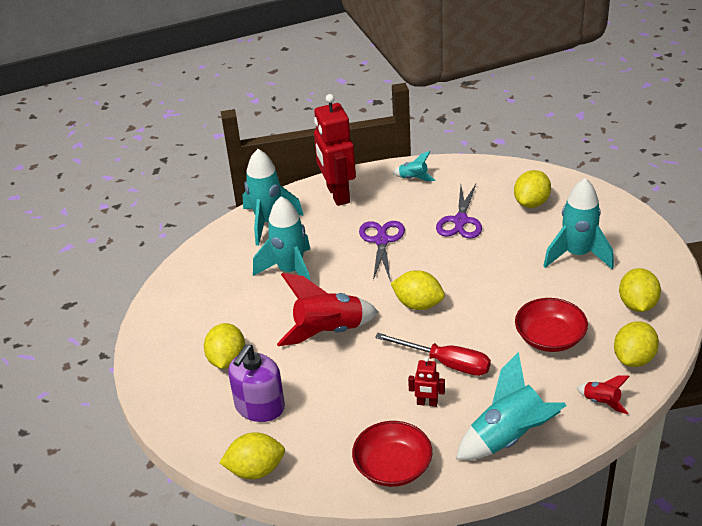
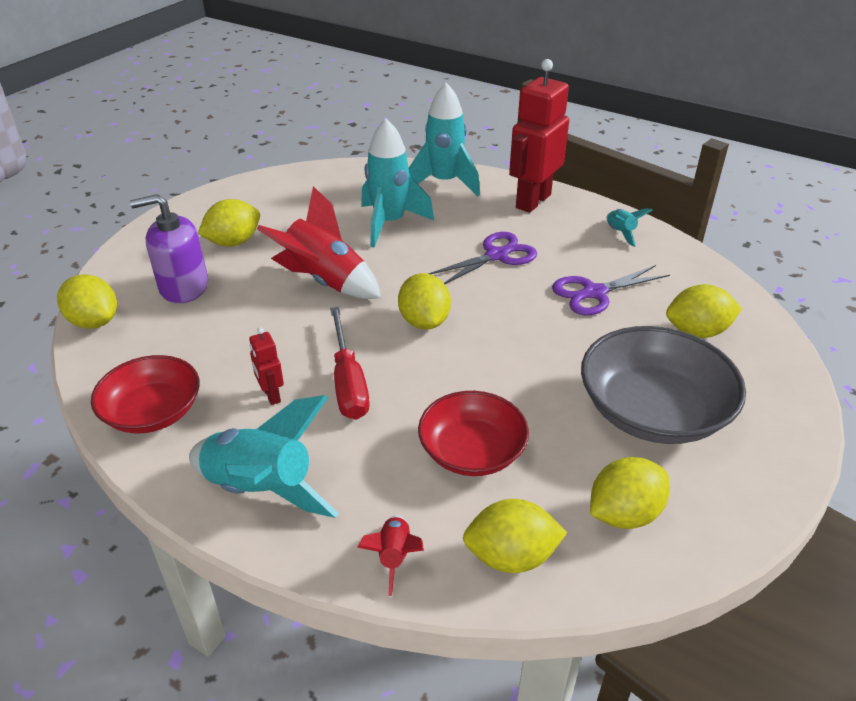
camera: 50 degrees right, 0 degrees up
turquoise rocket [543,178,614,269] -> grey bowl [581,326,746,444]

